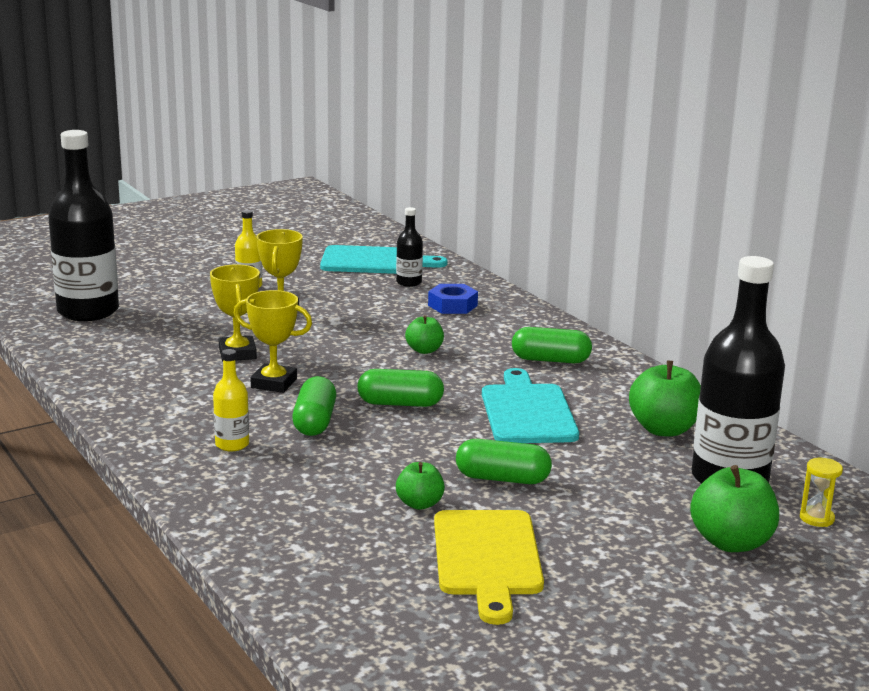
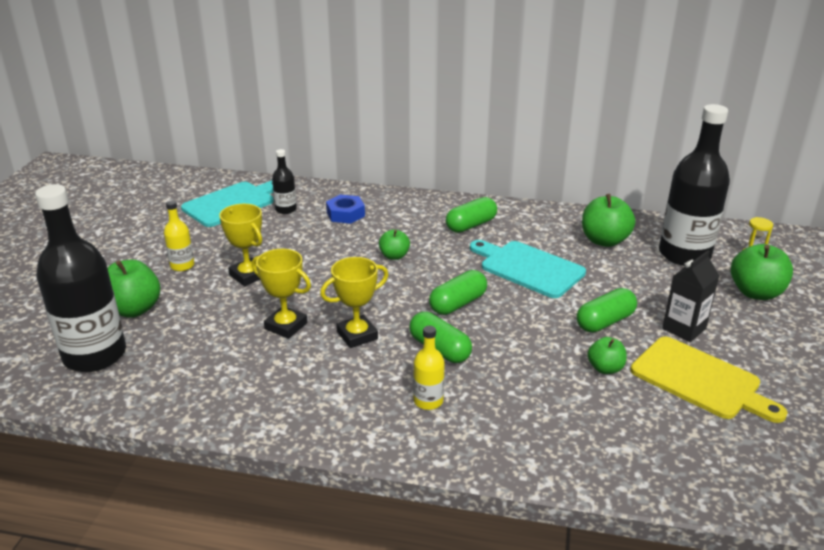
camera: 45 degrees left, 10 degrees up
none -> green apple [108,259,160,318]
none -> black carton [662,250,719,342]

